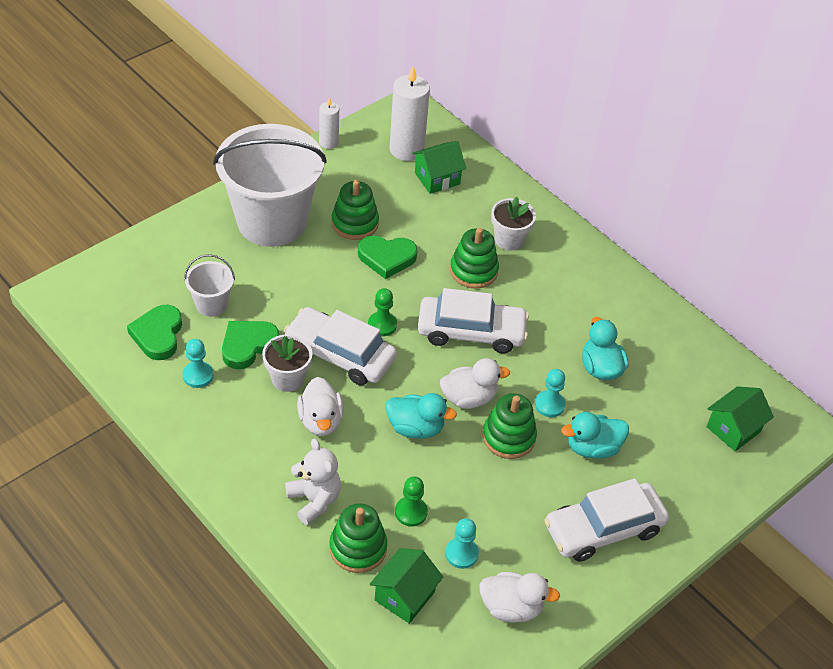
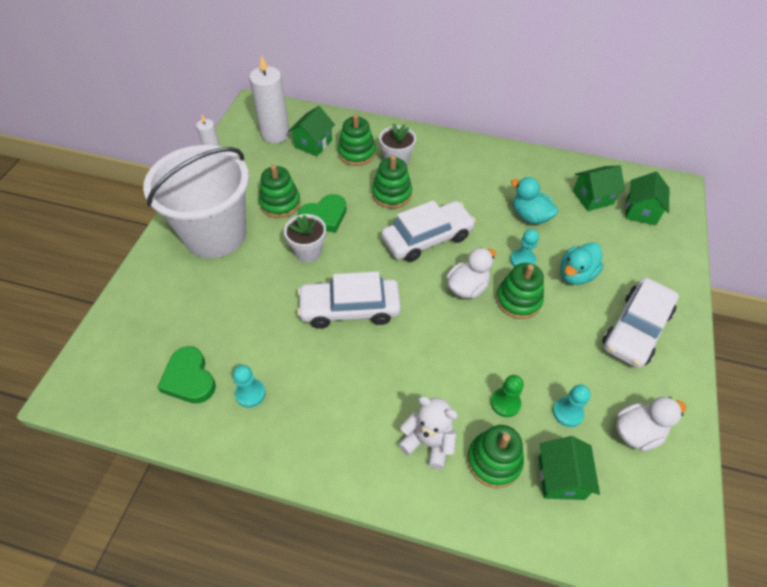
camera: 30 degrees left, 5 degrees up
white bucket [184,254,235,317] -> none
green heart [222,321,279,369] -> none
white flower pot [262,334,312,392] -> white flower pot moved to [284,214,326,262]
white duck [297,377,344,436] -> none
green pawn [368,288,397,336] -> none
turquoise duck [386,393,457,439] -> none
none -> green stacking toy [338,114,376,166]
none -> green house [573,166,625,211]

